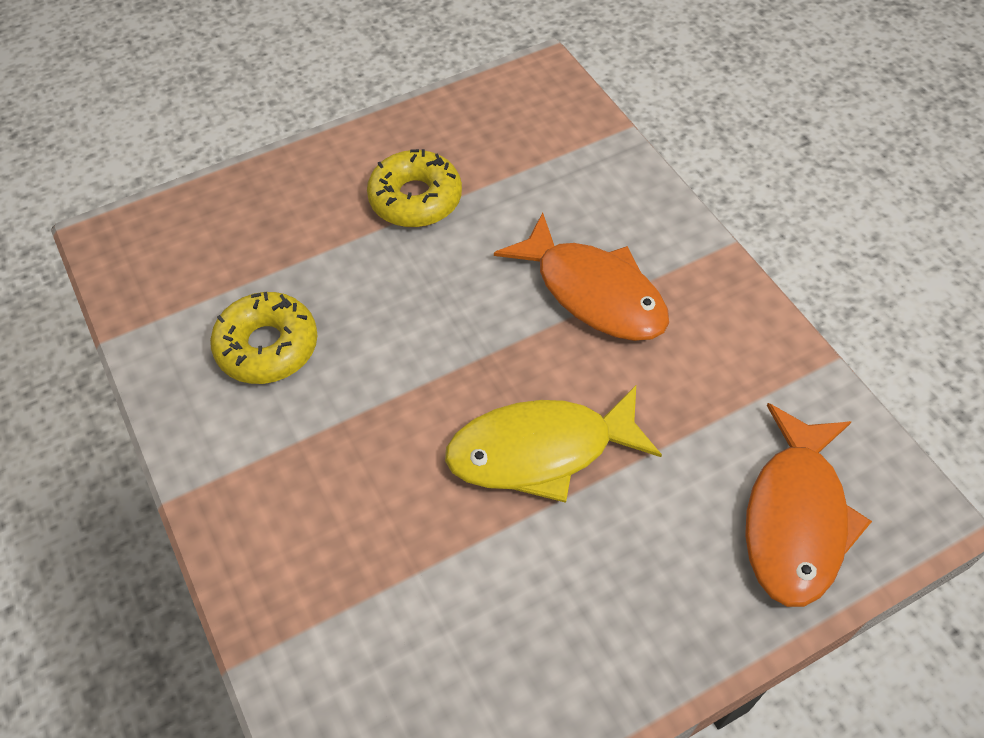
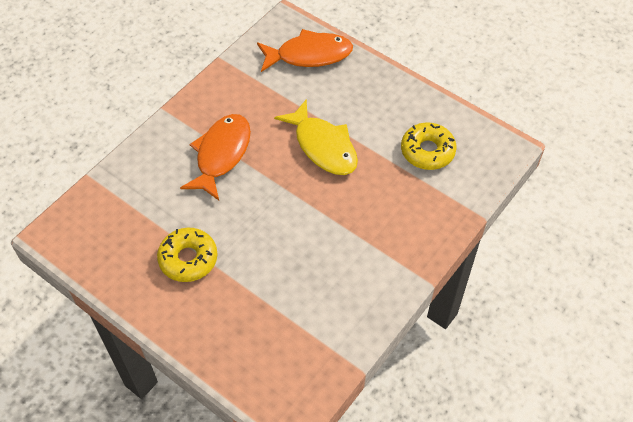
camera: 115 degrees left, 0 degrees up
yellow donut [210,292,317,384] -> yellow donut moved to [401,122,457,170]

